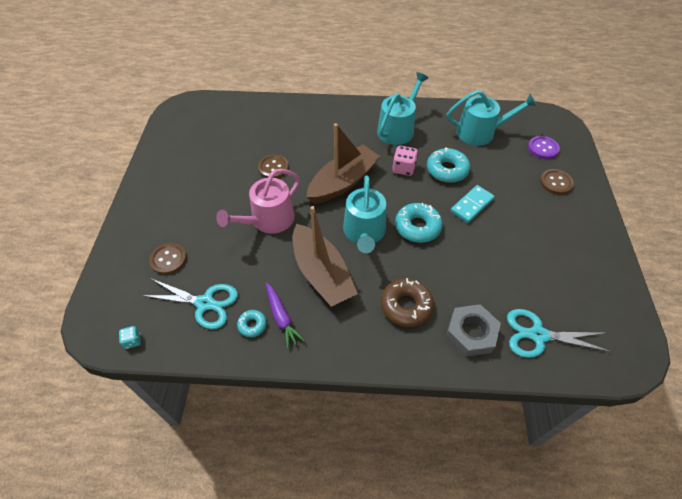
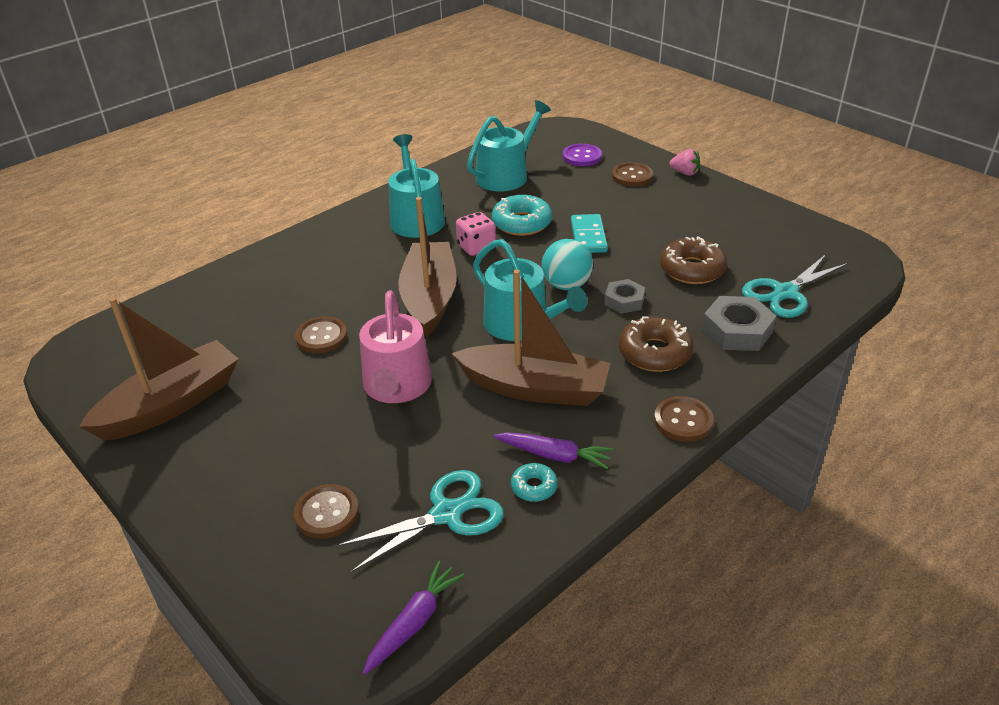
camera: 45 degrees left, 15 degrees down
turquoise dice [119,326,141,349] -> purple carrot [362,561,465,675]
turquoise donut [395,203,443,243] -> turquoise ball [542,239,593,290]
none -> brown boat [79,297,239,441]
none -> grey nut [605,279,645,314]
none -> brown button [654,396,714,442]
none -> brown donut [660,236,727,284]
none -> pink strawberry [670,149,700,176]

